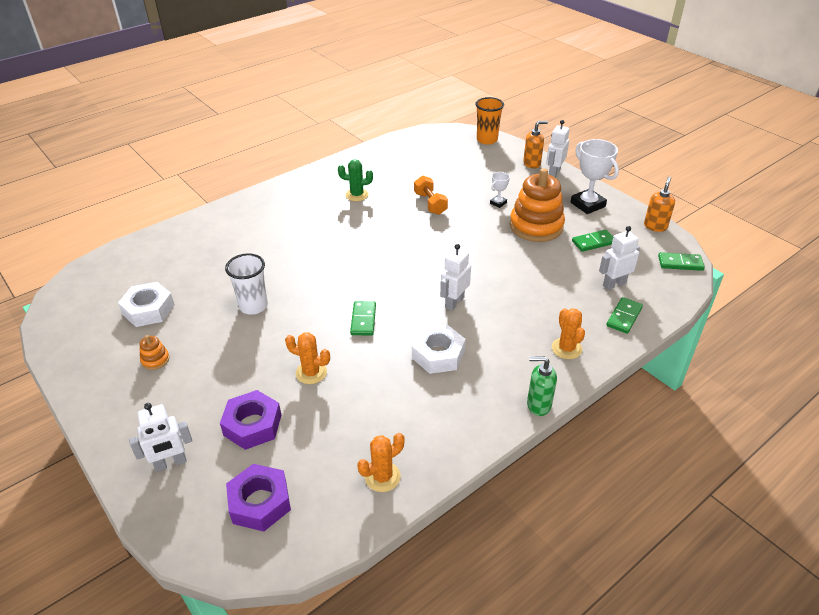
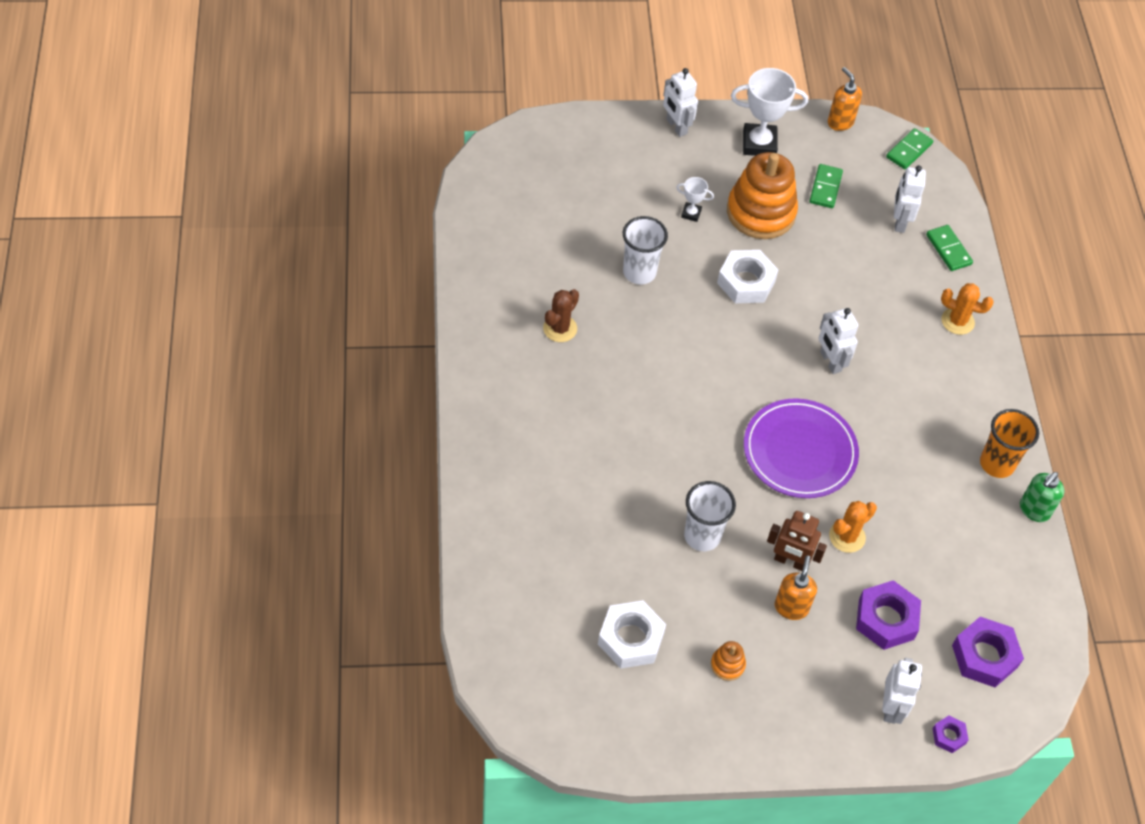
camera: 60 degrees left, 15 degrees up
green cactus [338,159,373,201] -> brown cactus [543,289,579,342]
green domino [350,301,376,335] -> purple plate [744,398,859,498]
orange cactus [357,433,404,492] -> none
white nut [412,325,466,374] -> white nut moved to [717,250,778,303]
orange dumbbell [414,175,448,215] -> white cup [623,216,668,284]
orange cup [475,97,504,145] -> orange cup moved to [980,409,1039,478]
white trophy [490,172,510,208] -> white trophy turned 60 degrees counterclockwise [676,177,714,222]
orange soap dispenser [523,121,548,169] -> orange soap dispenser moved to [775,556,817,620]
green soap dispenser [527,356,557,416] -> green soap dispenser moved to [1020,472,1065,522]
none -> brown robot [767,511,827,571]
none -> purple nut [933,715,969,753]

